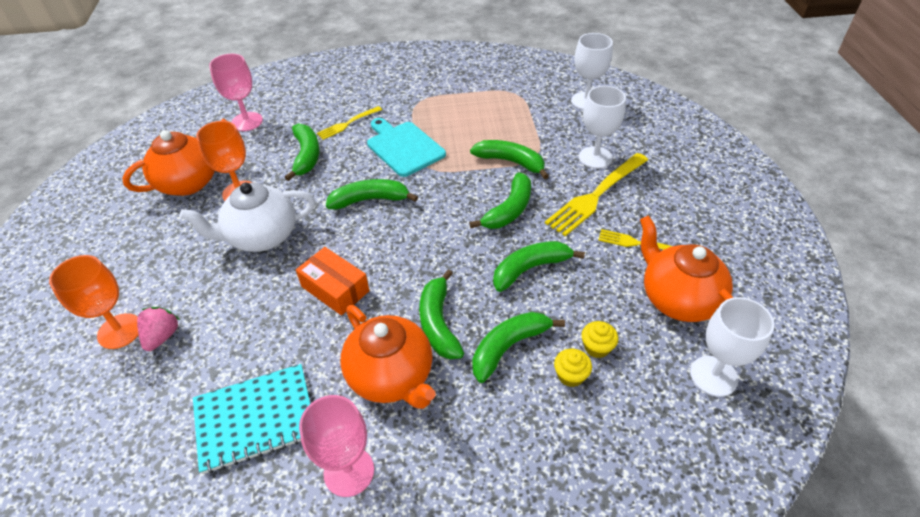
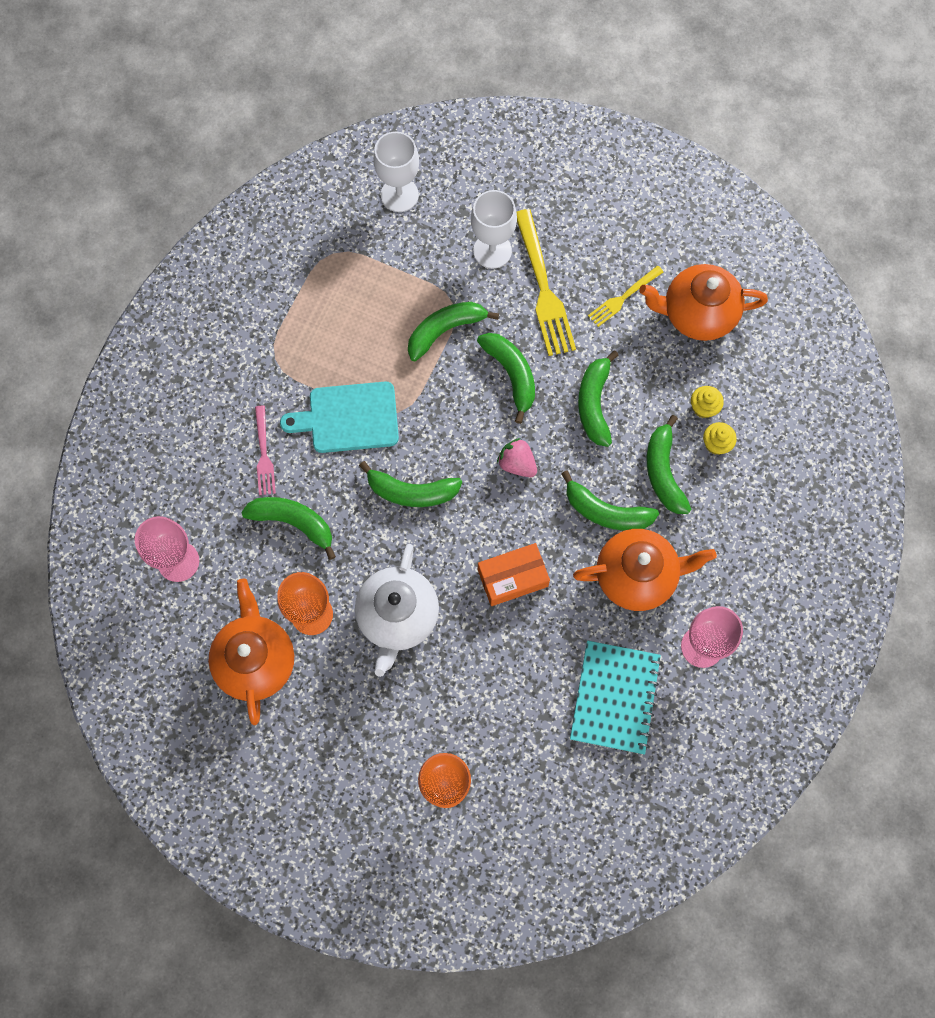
camera: 60 degrees left, 25 degrees up
pink strawberry [137,307,180,351] -> pink strawberry moved to [497,438,537,477]
yellow fork [317,106,382,140] -> pink fork [255,406,276,495]
green banana [326,179,418,209] -> green banana turned 105 degrees counterclockwise [359,461,462,507]
white goblet [690,297,774,397] -> none

